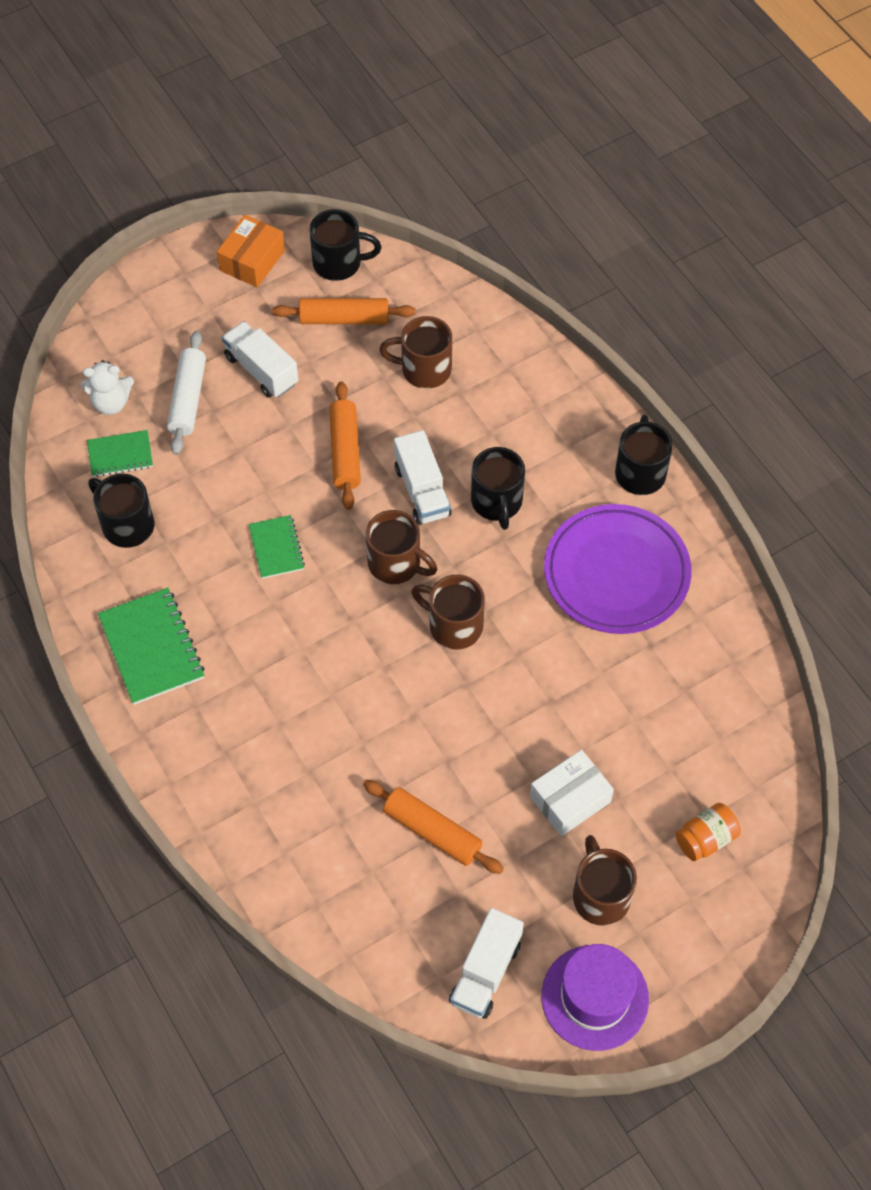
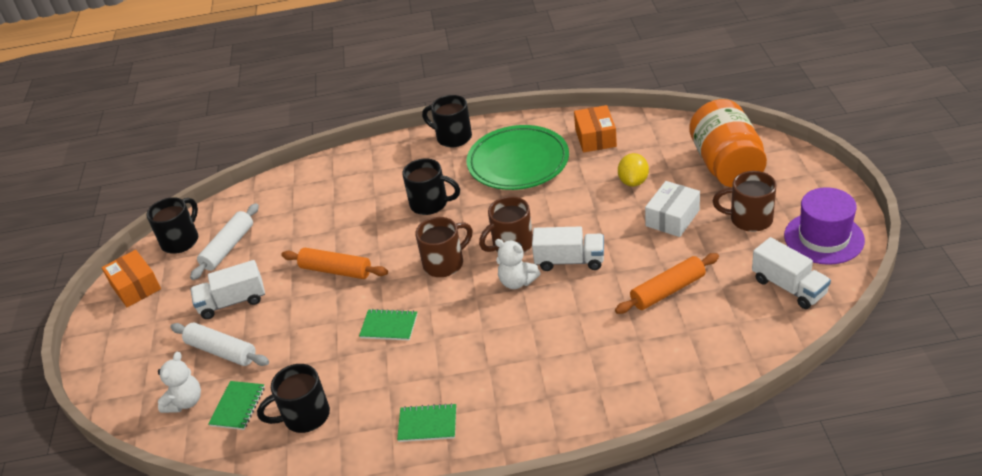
camera: 60 degrees left, 20 degrees down
green notebook [98,587,205,705] -> green notebook [397,403,456,442], size x0.60
orange rolling pin [272,298,416,324] -> white rolling pin [190,203,259,280]
brown mug [379,316,452,389] -> none
white truck [394,430,452,525] -> white truck moved to [532,226,604,271]
white box [530,750,614,836] -> white box turned 45 degrees clockwise [645,181,700,237]
purple plate [544,504,691,634] -> green plate [466,125,569,190]
orange jar [676,803,741,861] -> orange jar [689,99,767,187], size x2.14
none -> white teddy bear [495,239,541,289]
none -> orange box [574,105,617,153]
none -> yellow lemon [618,153,649,187]

